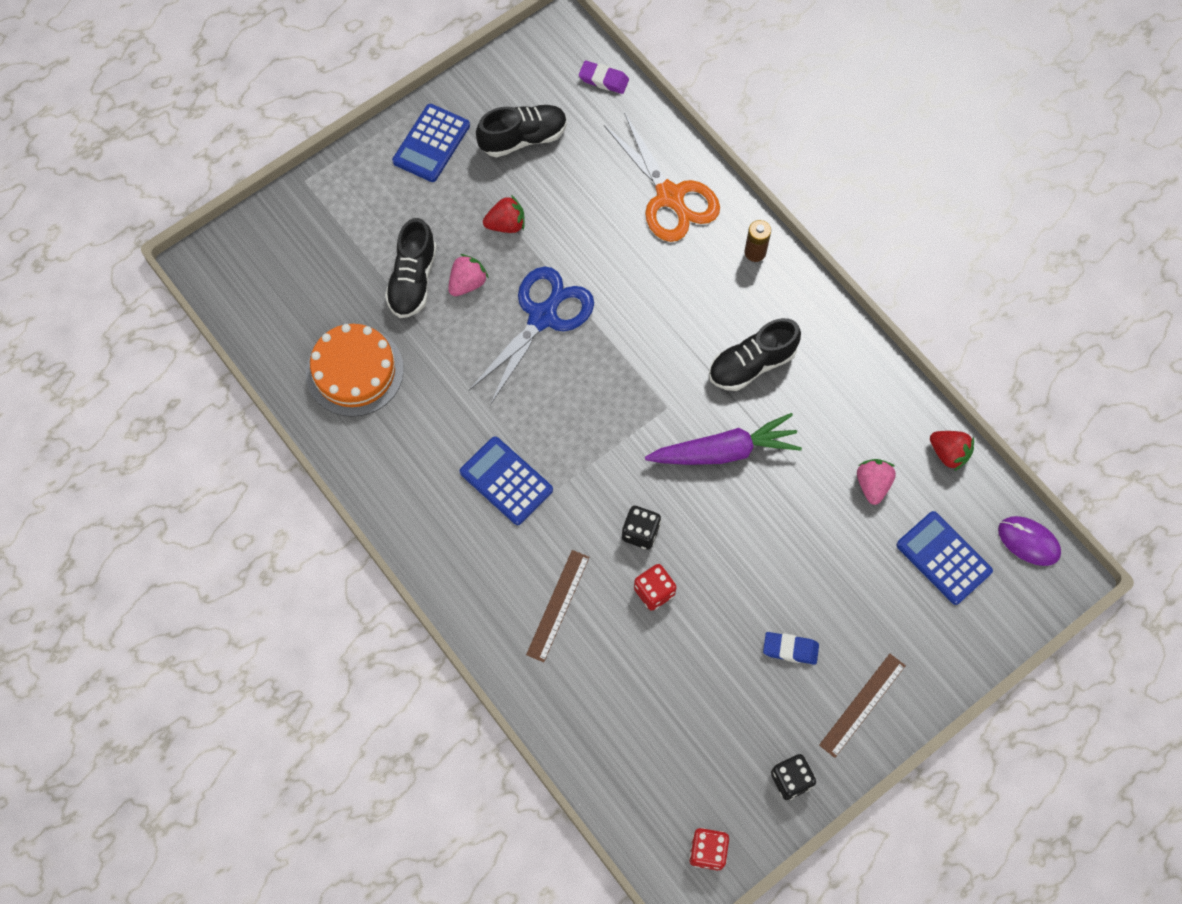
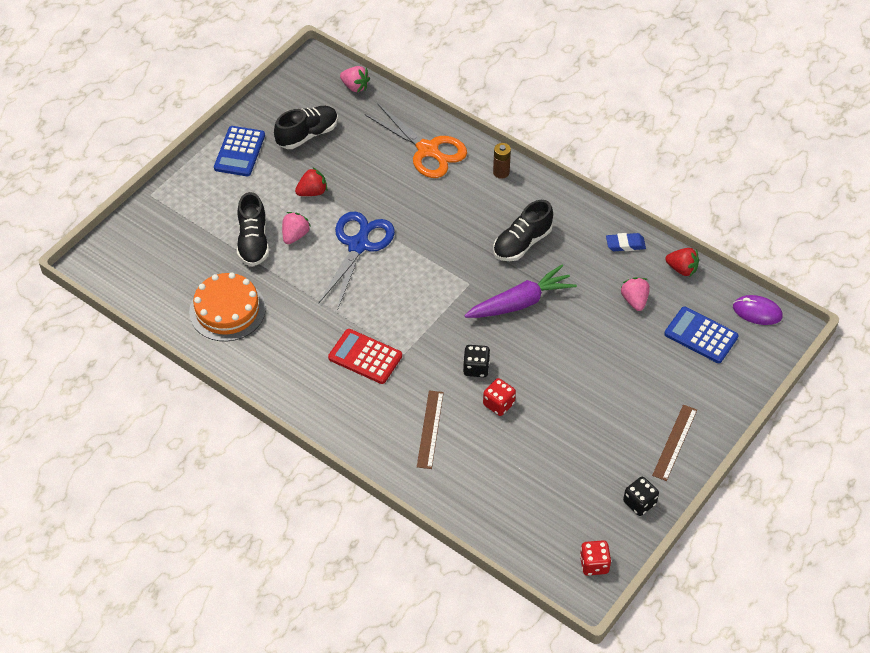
camera: 15 degrees left, 15 degrees down
blue calculator [460,437,553,525] -> red calculator [328,329,402,384]
purple eraser [579,61,629,94] -> pink strawberry [340,66,370,93]
blue eraser [763,632,819,665] -> blue eraser moved to [606,233,646,251]

